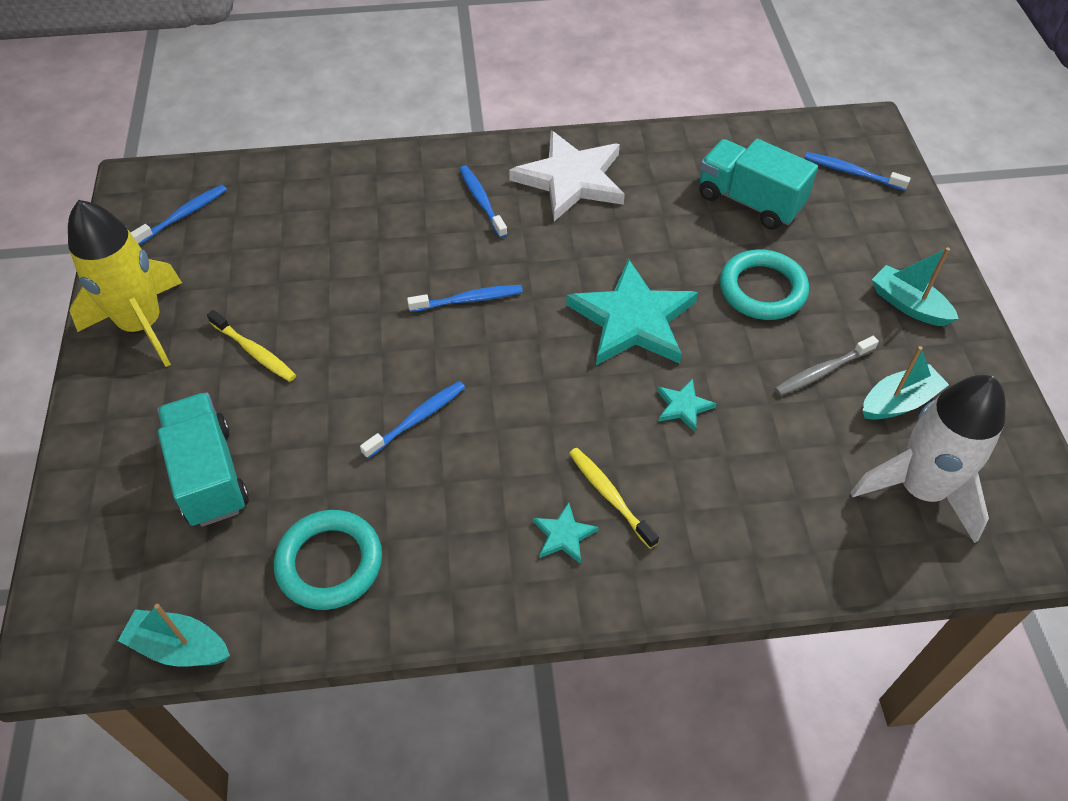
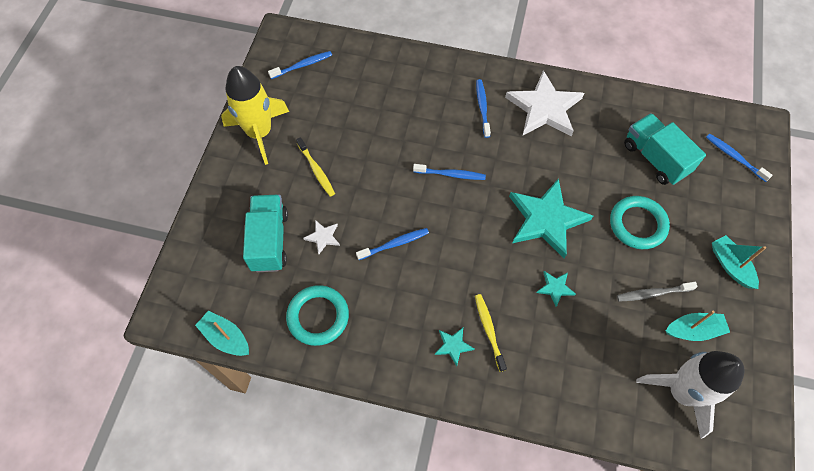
camera: 20 degrees right, 10 degrees up
none -> white star [303,220,340,254]

